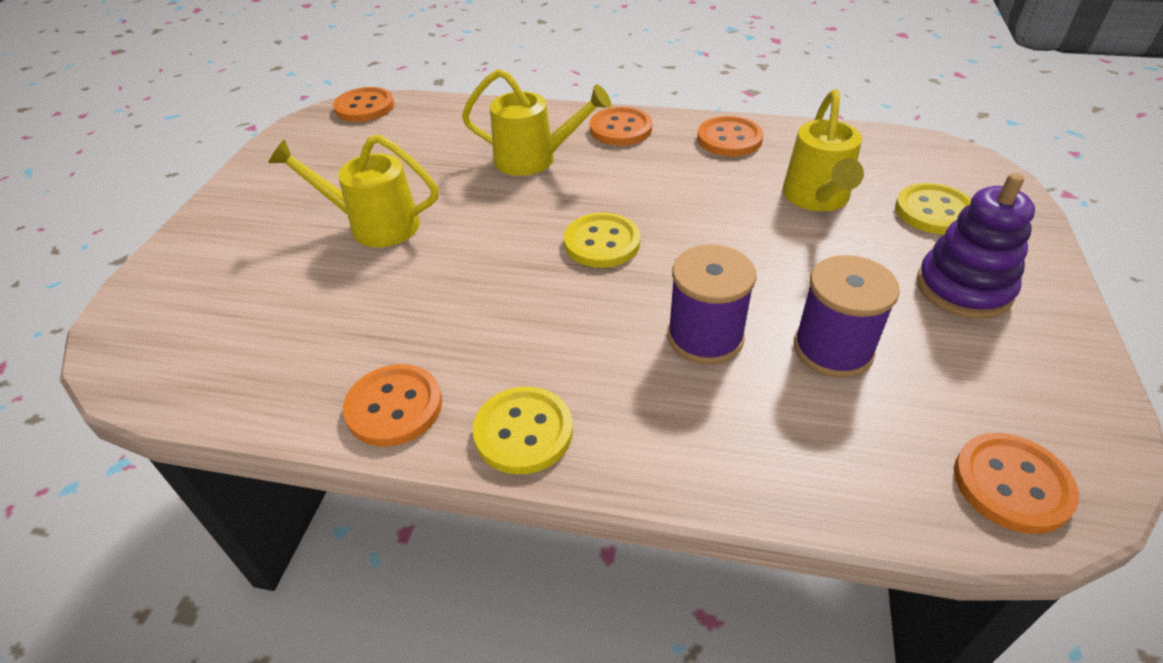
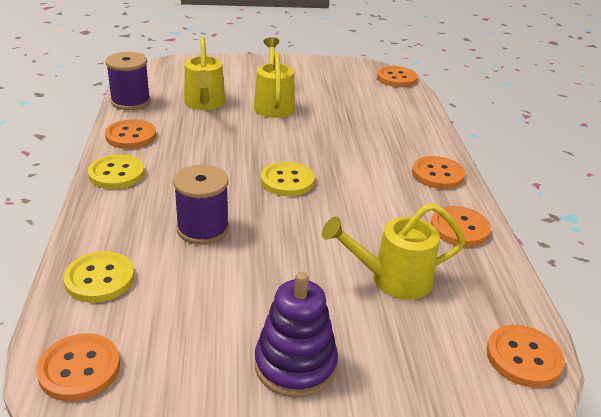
camera: 70 degrees right, 10 degrees down
yellow watering can [462,69,611,176] -> yellow watering can moved to [184,37,225,110]
purple spool [794,255,900,378] -> purple spool moved to [106,52,151,110]
yellow button [895,183,971,234] -> yellow button moved to [63,251,134,303]
none -> orange button [486,325,565,387]

